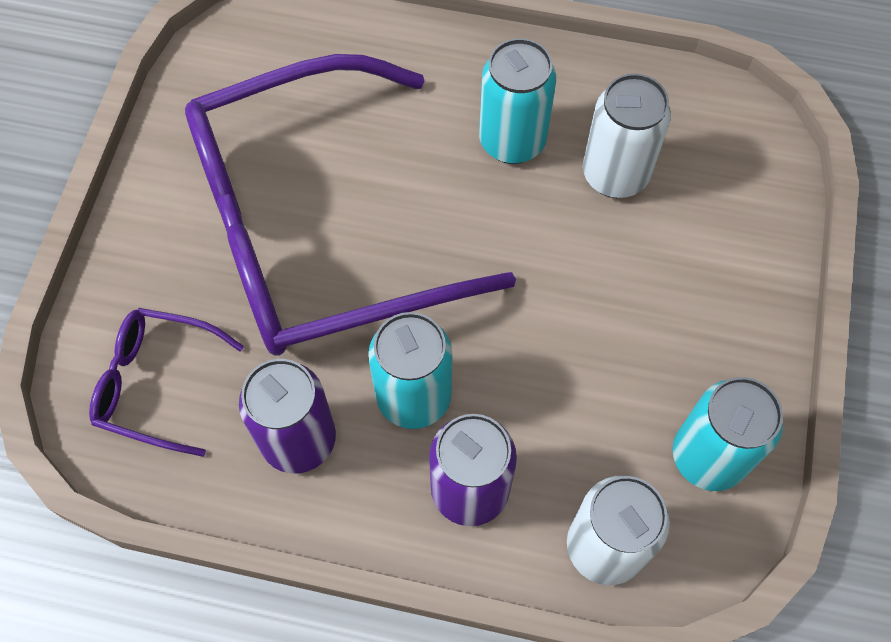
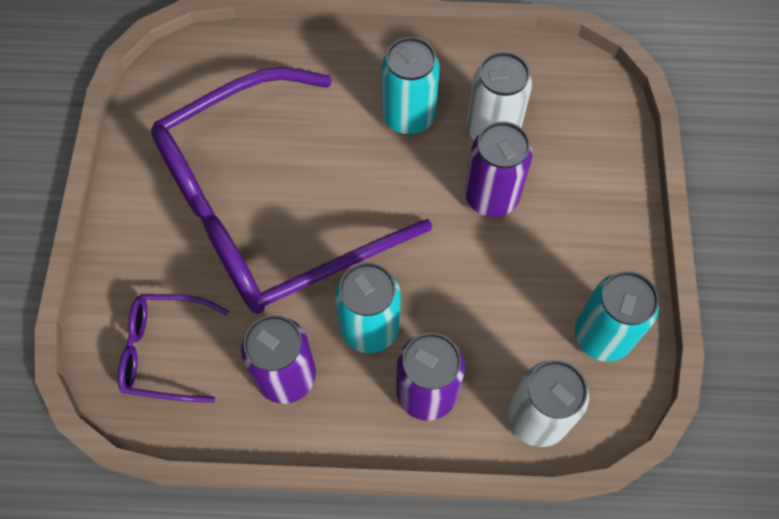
camera: 10 degrees left, 0 degrees up
none -> purple can [465,121,532,217]

